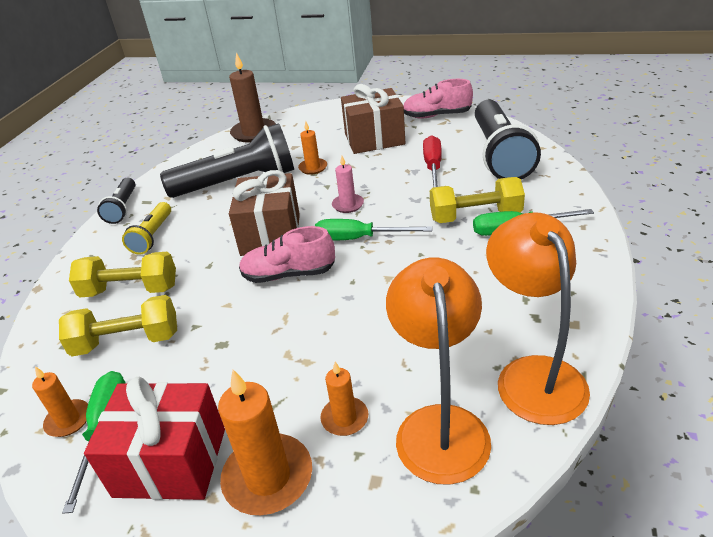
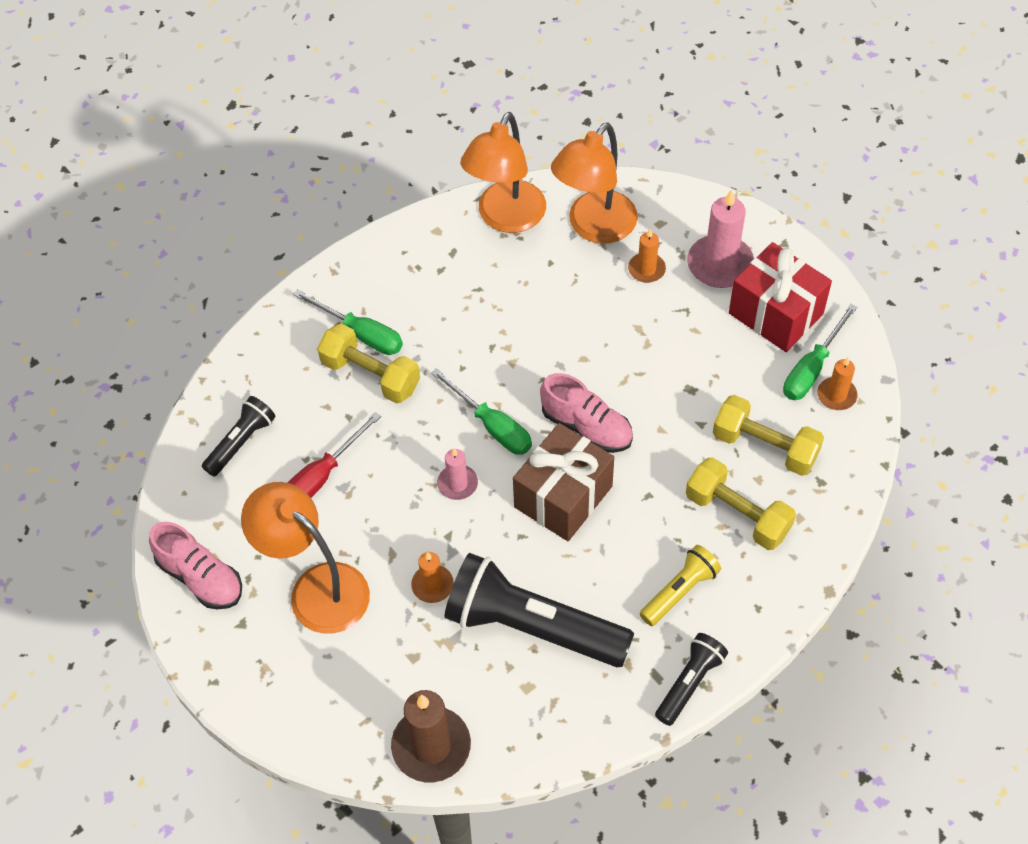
camera: 145 degrees left, 20 degrees up
orange candle [218,370,312,515] -> pink candle [687,189,754,288]
brown gift [341,84,405,154] -> orange lamp [241,482,370,634]
black flashlight [475,100,541,179] -> black flashlight [202,396,275,477], size x0.51

